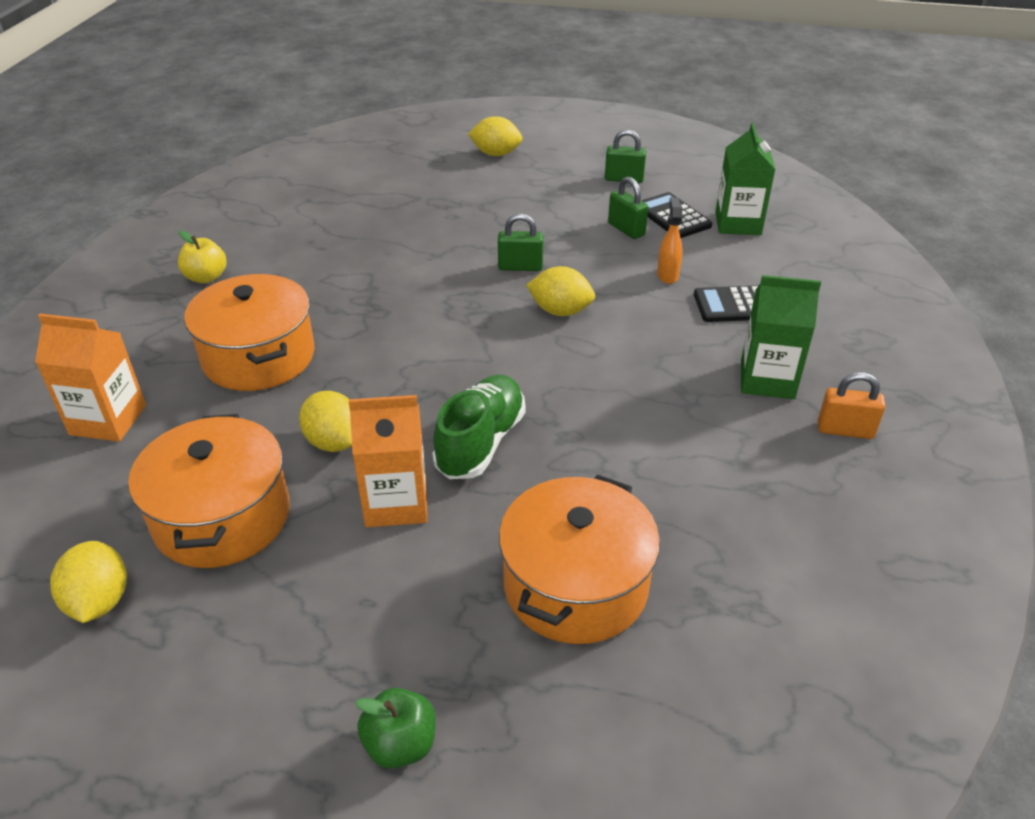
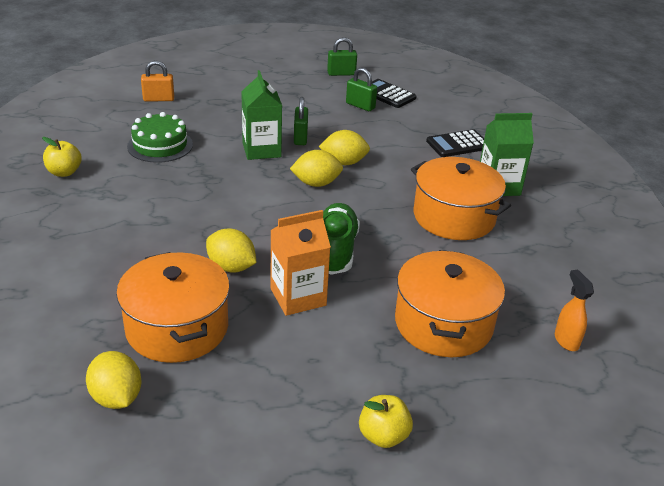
camera: 20 degrees left, 5 degrees down
orange carton [35,314,146,442] -> none
orange pot [184,274,315,391] -> orange pot moved to [411,157,511,240]
green apple [355,688,436,769] -> yellow apple [359,395,413,448]
yellow lemon [468,116,523,156] -> yellow lemon moved to [290,150,343,187]
green padlock [498,214,544,271] -> green padlock turned 75 degrees counterclockwise [294,97,308,145]
orange spray bottle [657,197,683,284] -> orange spray bottle moved to [555,269,594,351]
green carton [715,122,776,235] -> green carton moved to [241,70,282,160]
orange padlock [818,372,886,439] -> orange padlock moved to [141,60,174,102]
none -> green cake [127,112,193,163]

